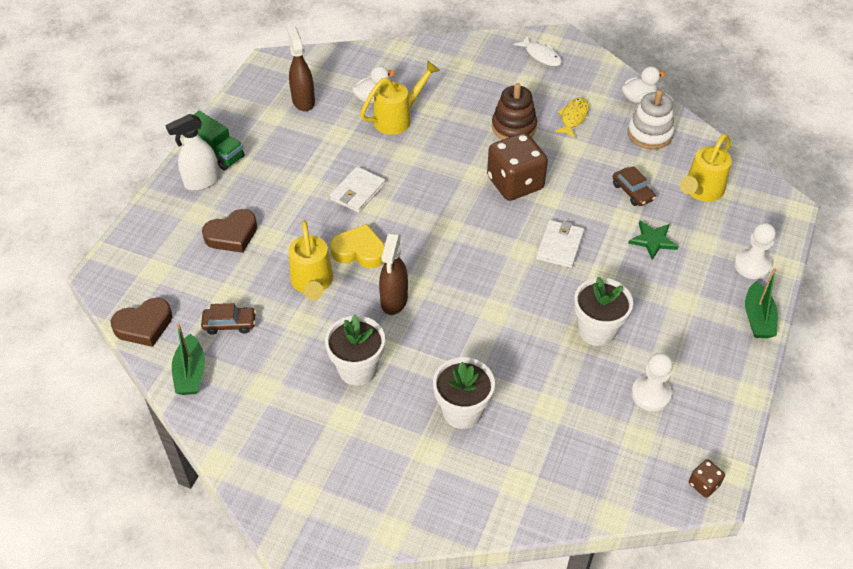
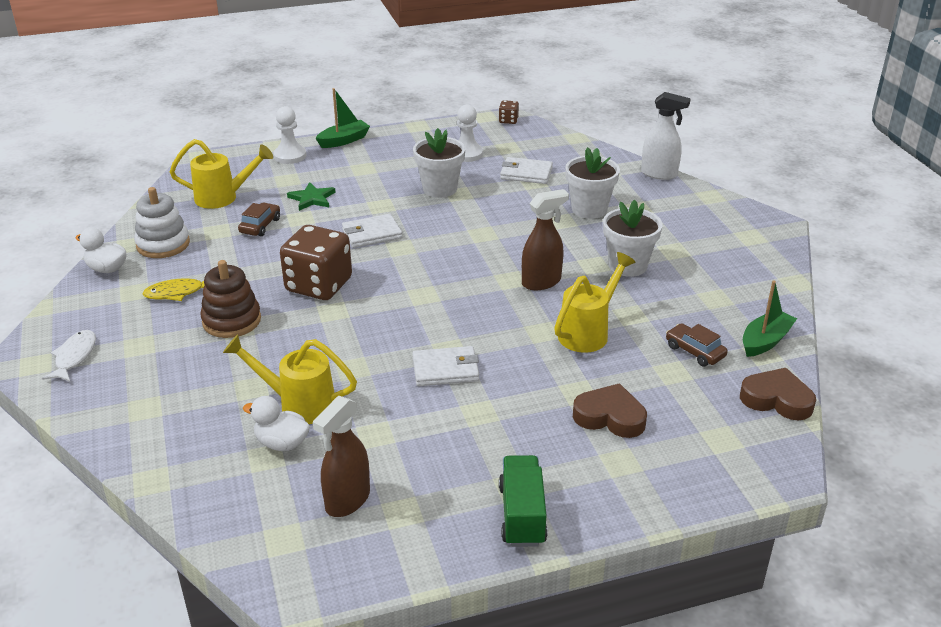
camera: 130 degrees left, 15 degrees down
white spray bottle [166,114,220,191] -> white spray bottle moved to [641,92,691,180]
yellow heart [330,224,385,268] -> none
none -> white wallet [500,157,553,184]

